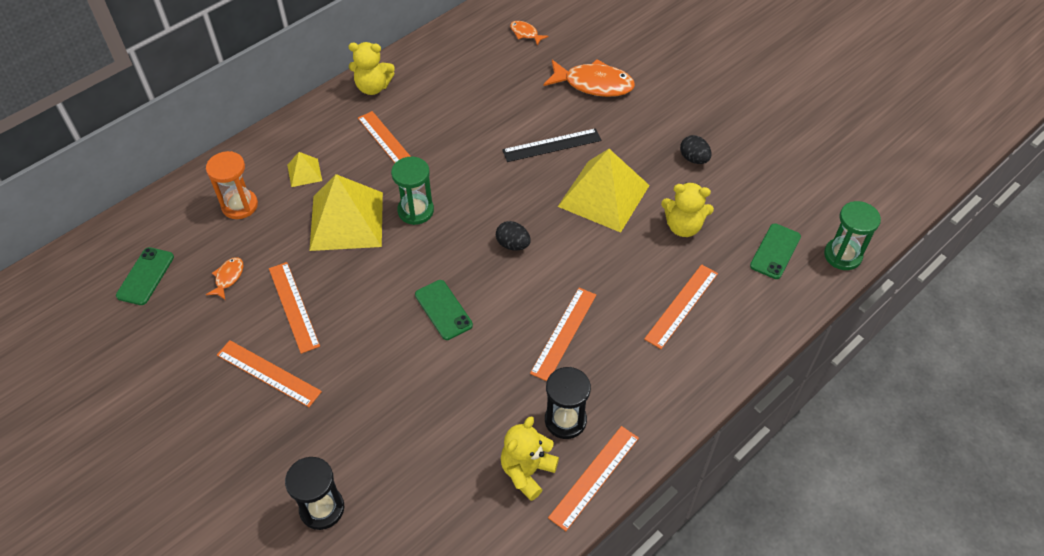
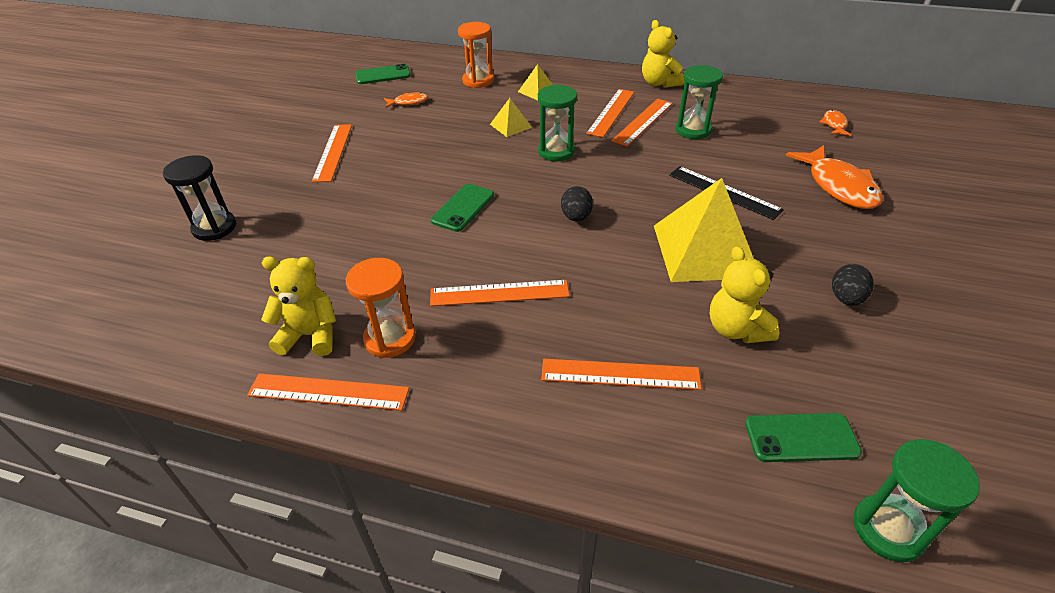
camera: 60 degrees right, 10 degrees down
orange ruler [269,262,320,354] -> orange ruler moved to [611,99,673,146]
yellow pyramid [309,174,383,251] -> yellow pyramid [490,98,532,137], size x0.46
black hourglass [545,367,591,439] -> orange hourglass [346,258,416,358]
none -> green hourglass [675,65,723,139]

